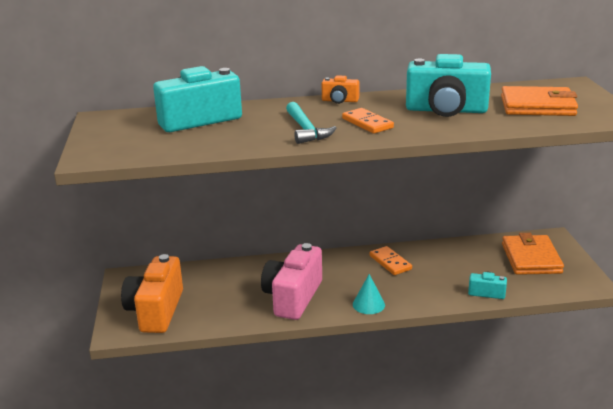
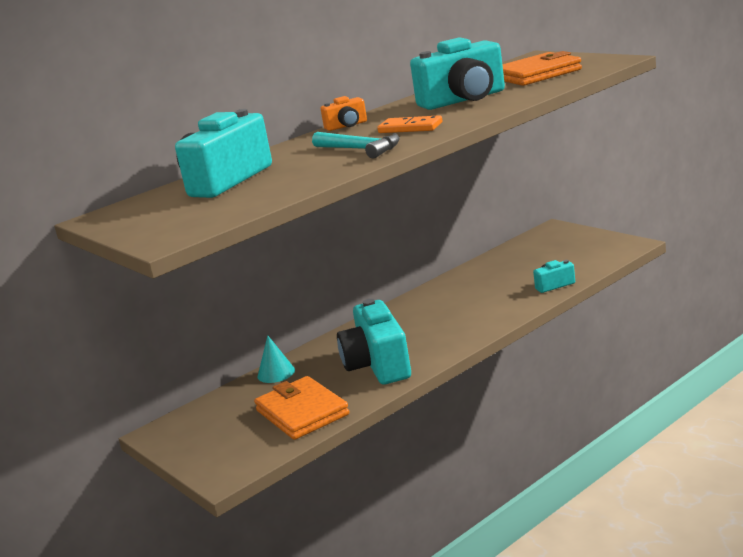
camera: 30 degrees left, 5 degrees down
orange camera [121,254,183,333] -> none
pink camera [261,243,322,320] -> turquoise camera [337,299,411,384]
turquoise cone [353,274,385,314] -> turquoise cone moved to [258,335,295,383]
orange domino [370,246,412,275] -> none
orange wallet [502,233,564,275] -> orange wallet moved to [254,376,349,440]

